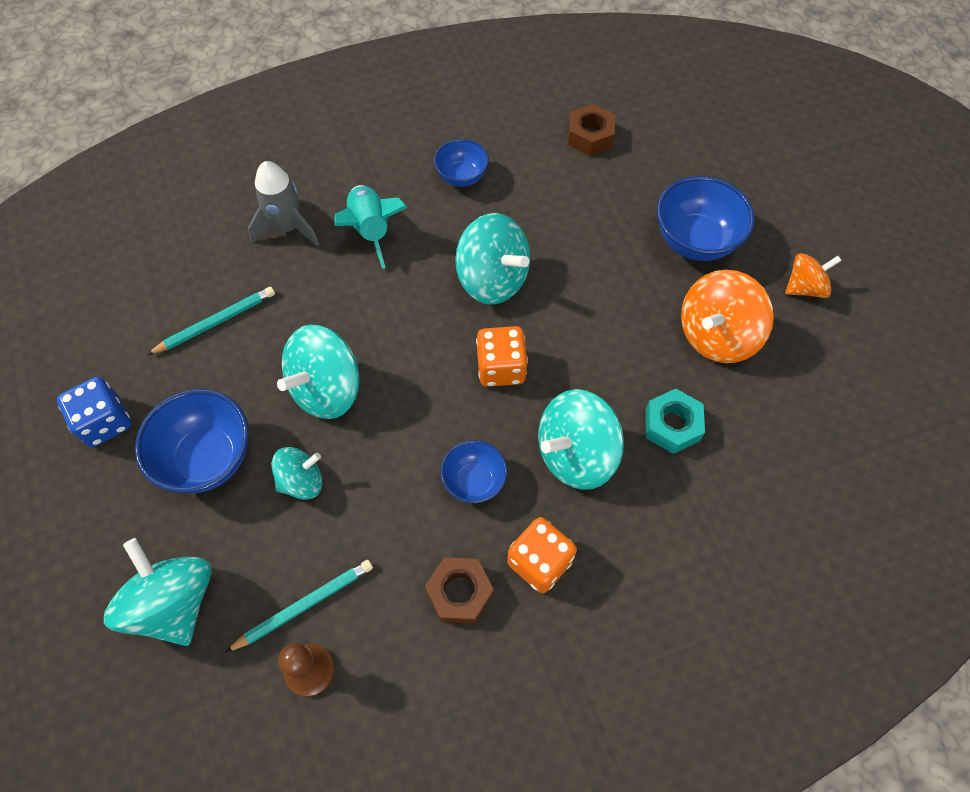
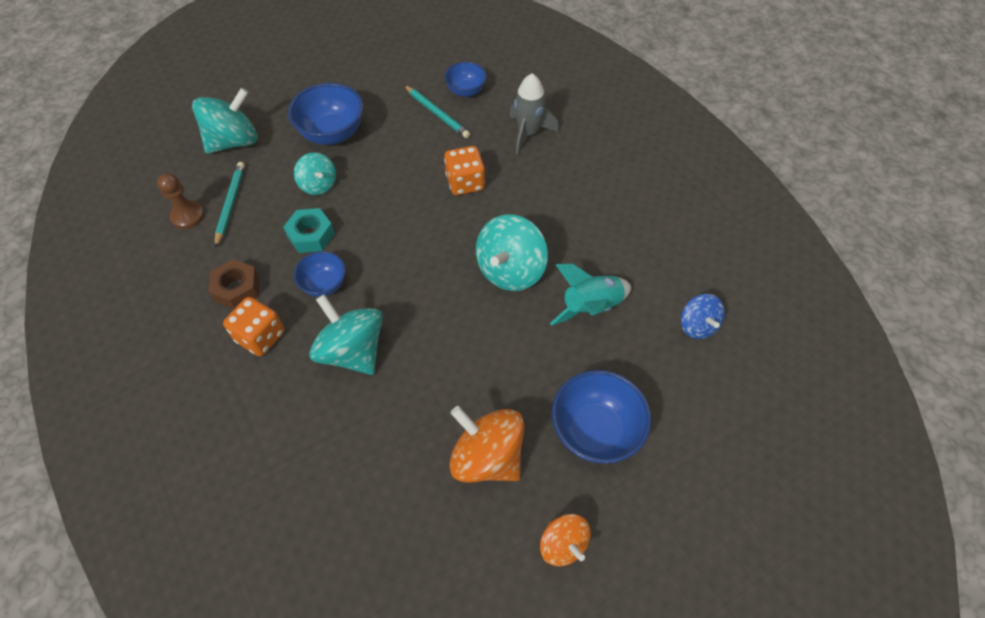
camera: 80 degrees right, 5 degrees down
blue dice [57,376,131,447] -> none
turquoise pencil [226,560,373,652] -> turquoise pencil turned 135 degrees counterclockwise [215,162,245,248]
turquoise spinning top [277,325,359,419] -> none
turquoise rocket [334,185,408,269] -> turquoise rocket moved to [550,264,631,326]
blue bowl [434,139,489,187] -> blue bowl moved to [444,62,487,97]
orange dice [476,326,528,387] -> orange dice moved to [444,146,485,195]
brown nut [568,104,615,156] -> blue spinning top [681,294,725,339]
turquoise nut [645,389,705,454] -> turquoise nut moved to [283,208,335,253]

